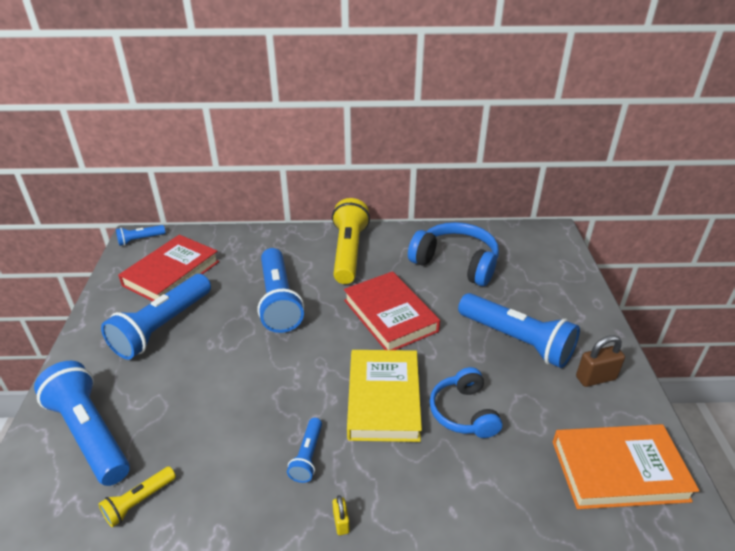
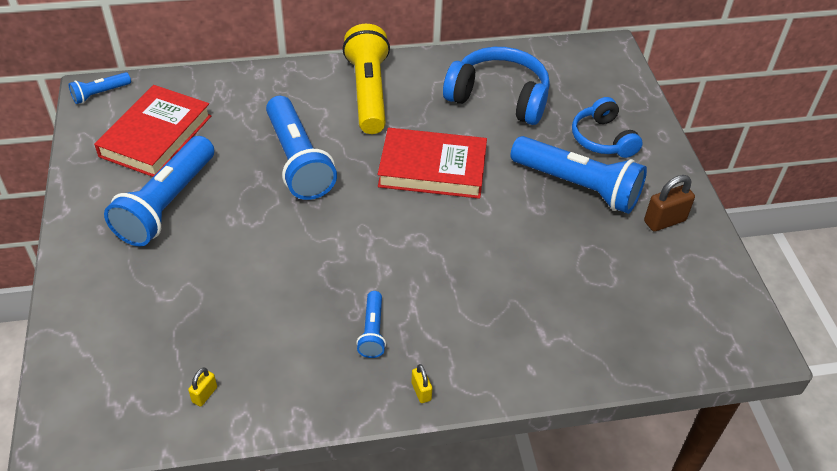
camera: 10 degrees left, 10 degrees up
blue flashlight [34,361,130,486] -> none
yellow flashlight [99,467,176,527] -> yellow padlock [188,368,217,407]
red book [344,271,440,350] -> red book turned 45 degrees counterclockwise [378,128,487,199]
yellow book [347,350,422,442] -> none
blue headphones [430,367,502,438] -> blue headphones moved to [572,97,643,158]
orange book [553,424,699,509] -> none

